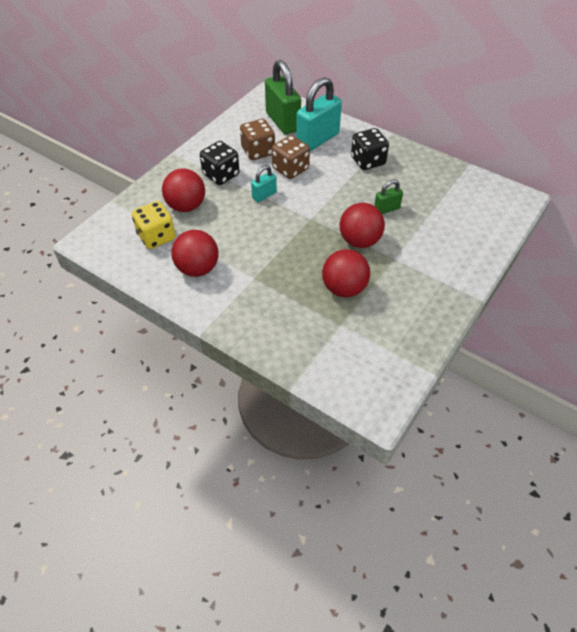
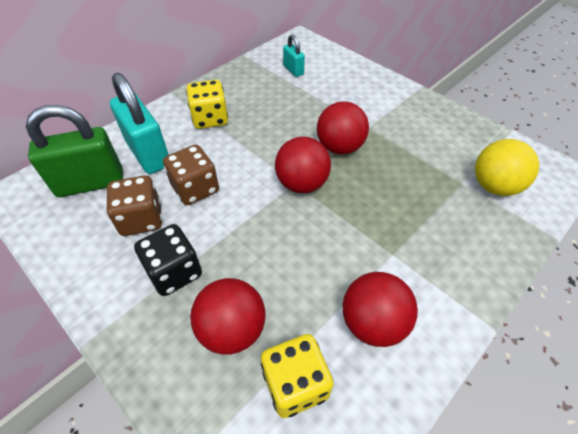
camera: 80 degrees left, 0 degrees up
turquoise padlock [251,165,277,202] -> turquoise padlock moved to [283,34,305,77]
red ball [322,249,370,297] -> red ball moved to [275,137,331,193]
black dice [351,128,389,170] -> yellow dice [186,80,228,129]
green padlock [374,180,403,214] -> none
none -> yellow ball [475,139,539,196]

